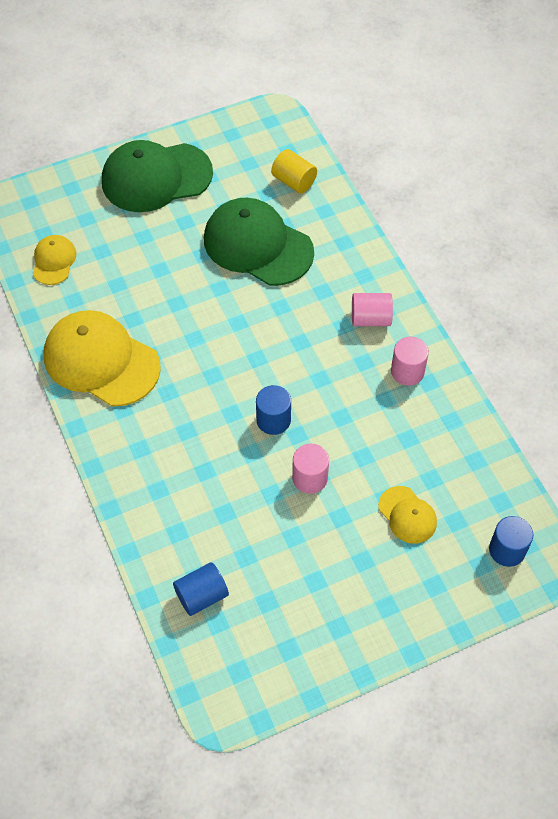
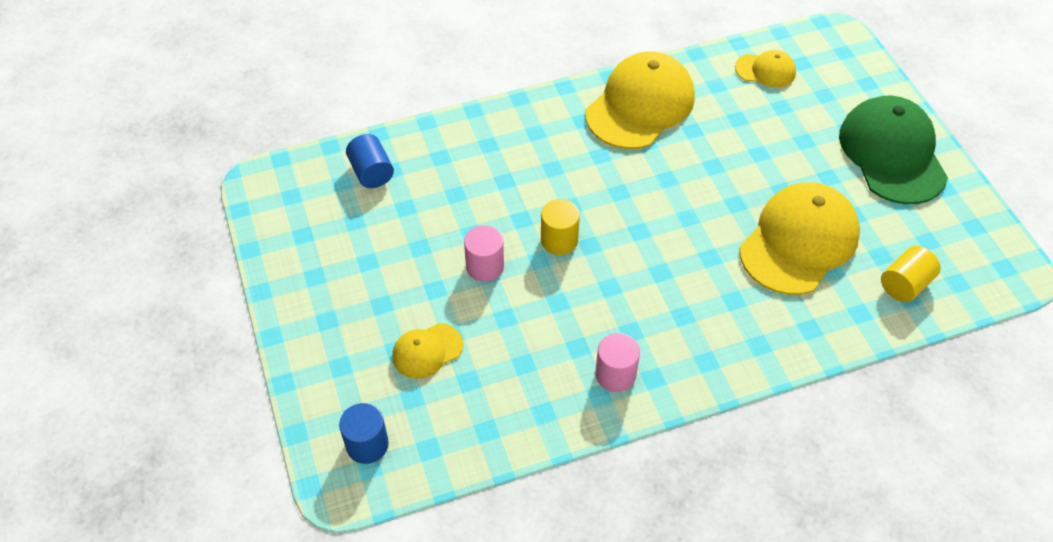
camera: 95 degrees right, 5 degrees down
green cap [204,198,314,286] -> yellow cap [739,182,860,295]
blue cylinder [256,385,291,435] -> yellow cylinder [541,199,580,255]
pink cylinder [352,293,393,326] -> none

